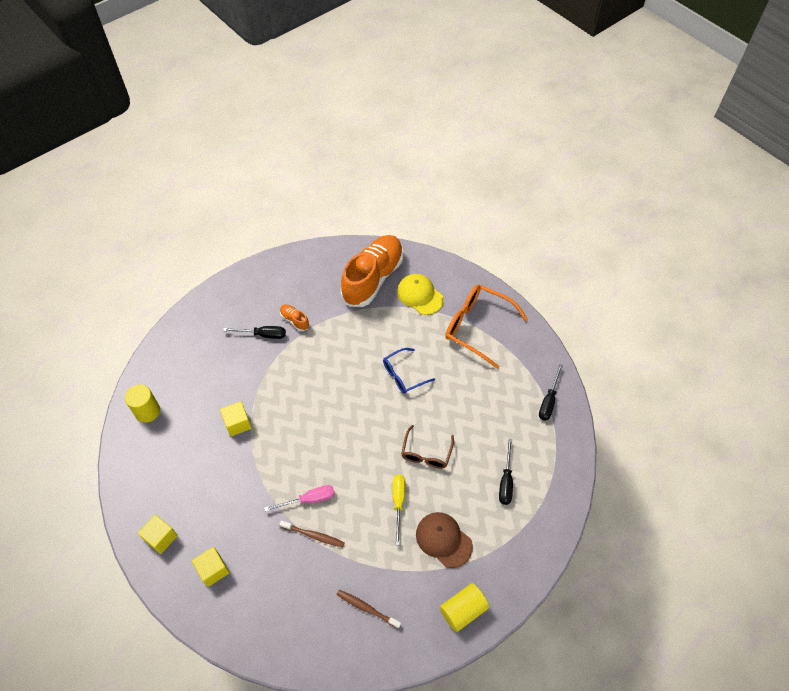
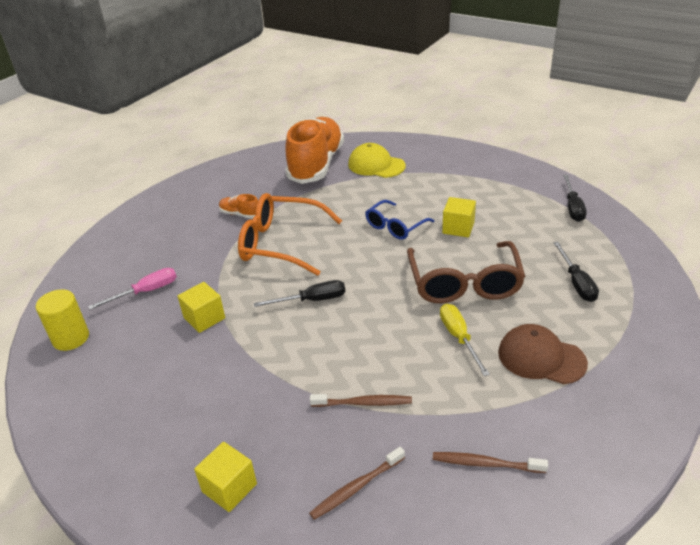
camera: 15 degrees left, 20 degrees down
yellow cube [138,515,178,554] -> yellow cube moved to [442,197,476,237]
black screwdriver [223,326,286,339] -> black screwdriver moved to [254,280,345,307]
pink screwdriver [264,485,335,512] -> pink screwdriver moved to [88,268,177,310]
brown glasses [401,425,454,469] -> brown glasses [407,241,525,303], size x1.68
yellow cylinder [440,583,489,632] -> none
orange glasses [445,285,528,369] -> orange glasses moved to [238,193,342,276]
none -> brown toothbrush [309,447,405,520]

